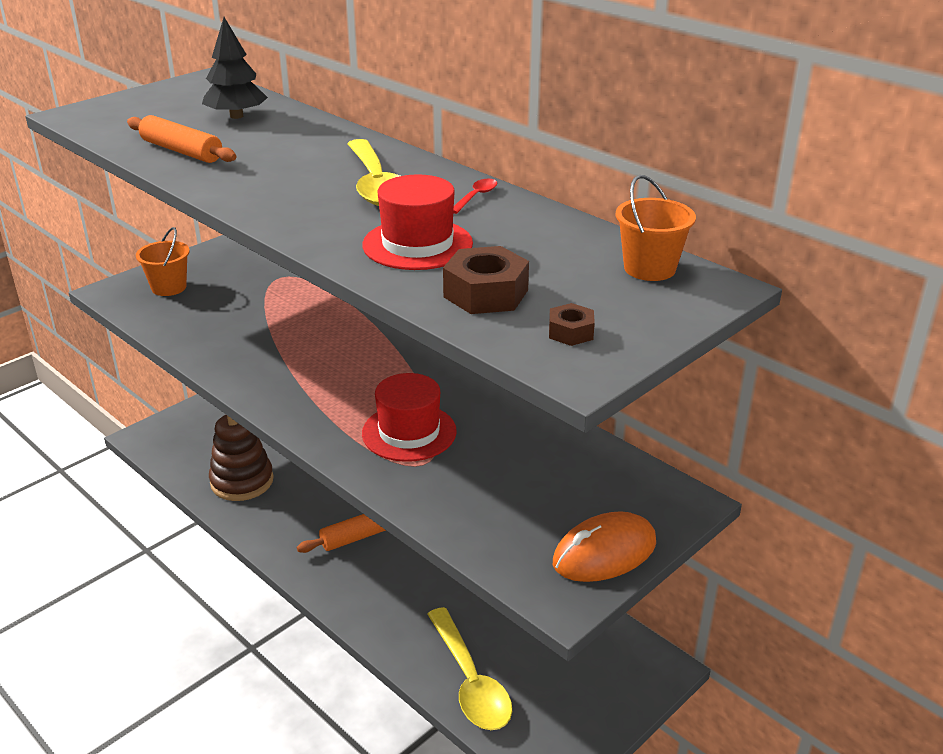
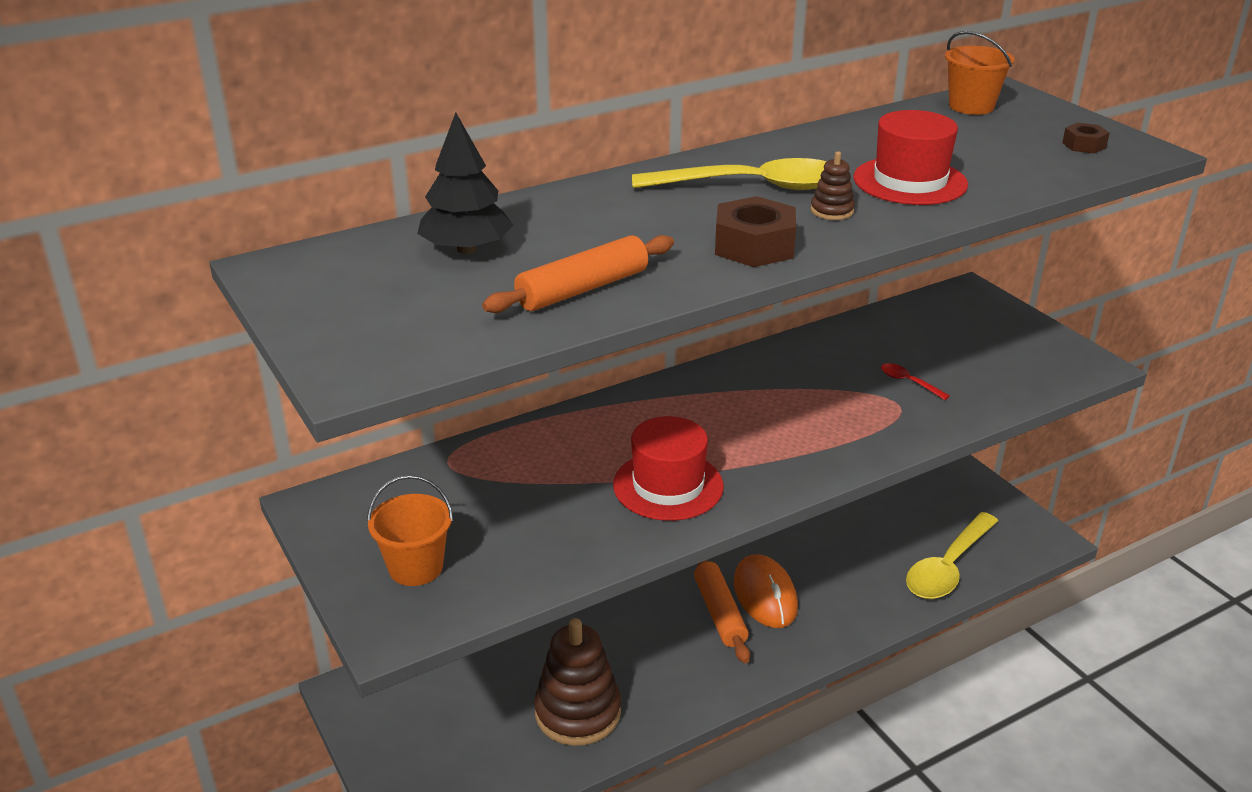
camera: 75 degrees left, 0 degrees up
red hat [362,373,457,462] -> red hat moved to [613,416,724,521]
yellow spoon [427,607,512,730] -> yellow spoon turned 135 degrees clockwise [906,512,998,599]
brown nut [443,246,529,314] -> brown nut moved to [715,196,796,267]
red spoon [453,179,497,214] -> red spoon moved to [881,363,950,400]
orange mouse [553,511,656,582] -> orange mouse moved to [733,554,798,628]
none -> brown stacking toy [811,151,855,220]

